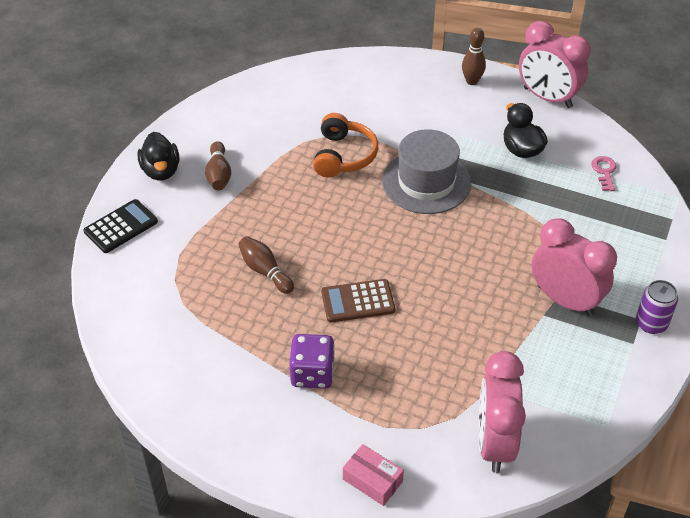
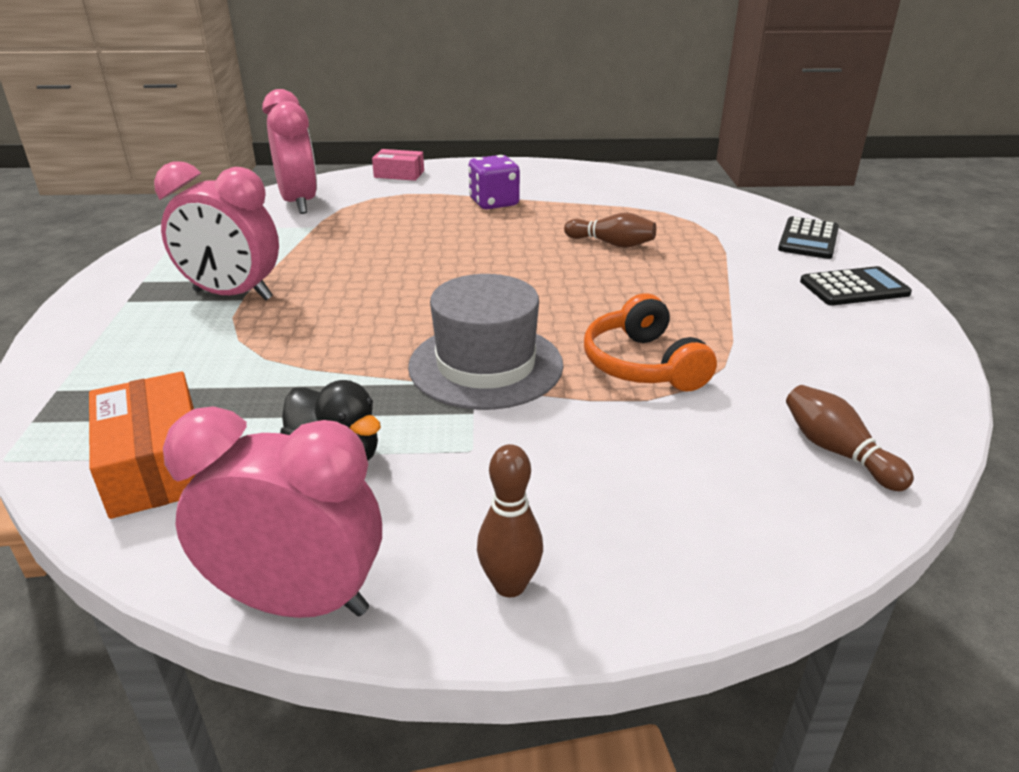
camera: 155 degrees right, 15 degrees down
black duck [137,132,180,181] -> black calculator [800,266,912,305]
brown bowling pin [205,141,231,191] -> brown bowling pin moved to [786,385,914,491]
brown calculator [321,279,395,323] -> none
pink key [591,156,617,191] -> orange box [89,371,196,519]
purple can [636,280,678,334] -> none

